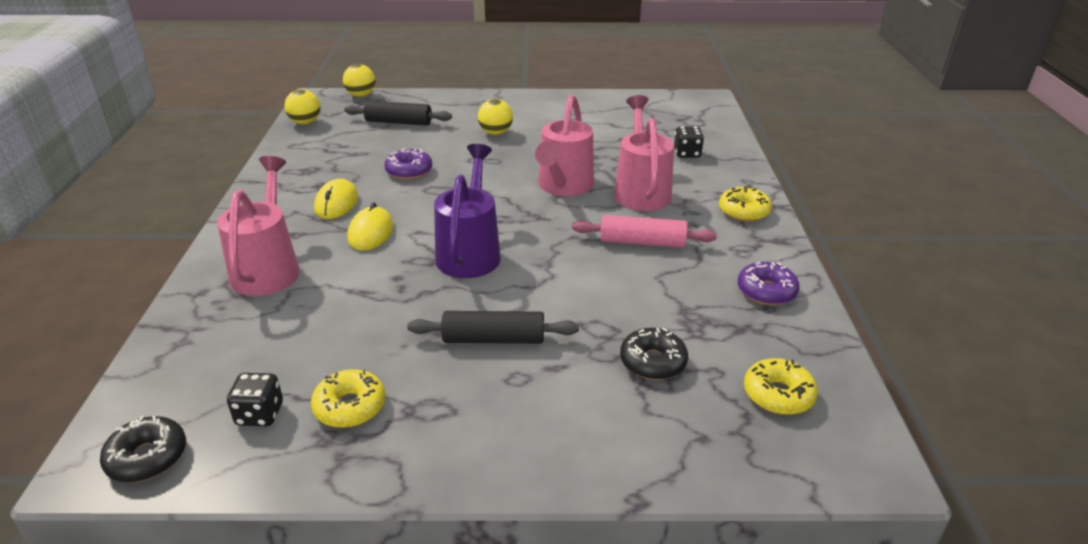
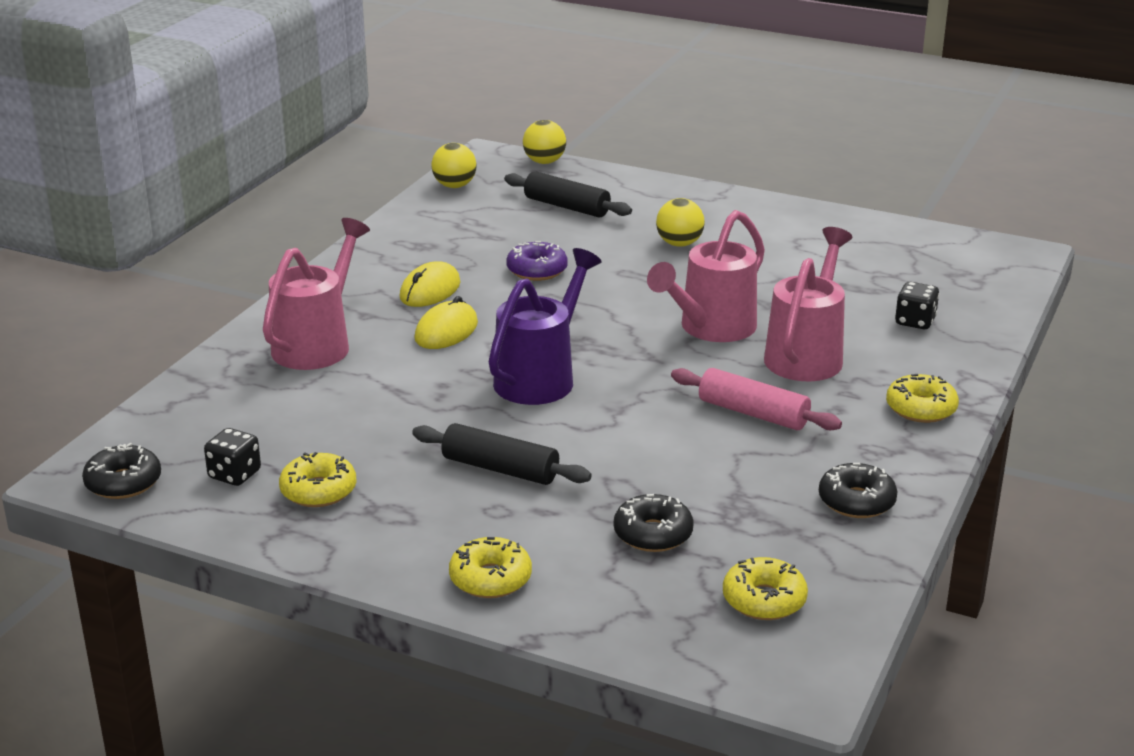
camera: 25 degrees right, 5 degrees down
purple donut [738,262,800,305] -> black donut [819,463,898,518]
none -> yellow donut [449,537,532,598]

